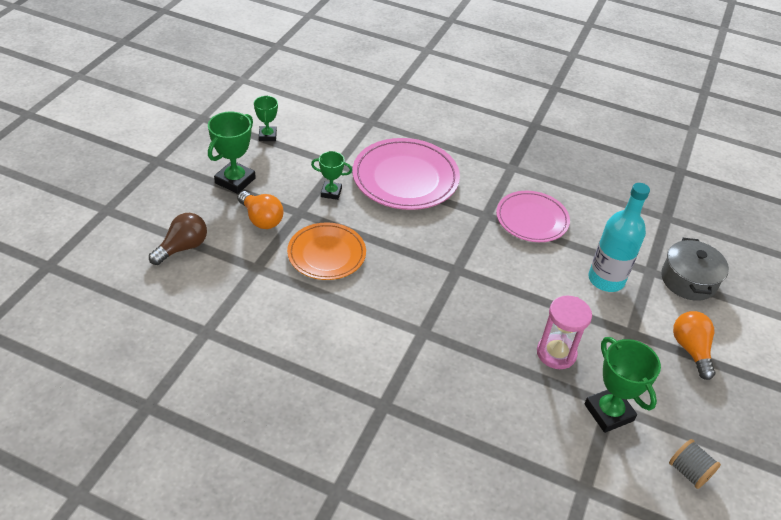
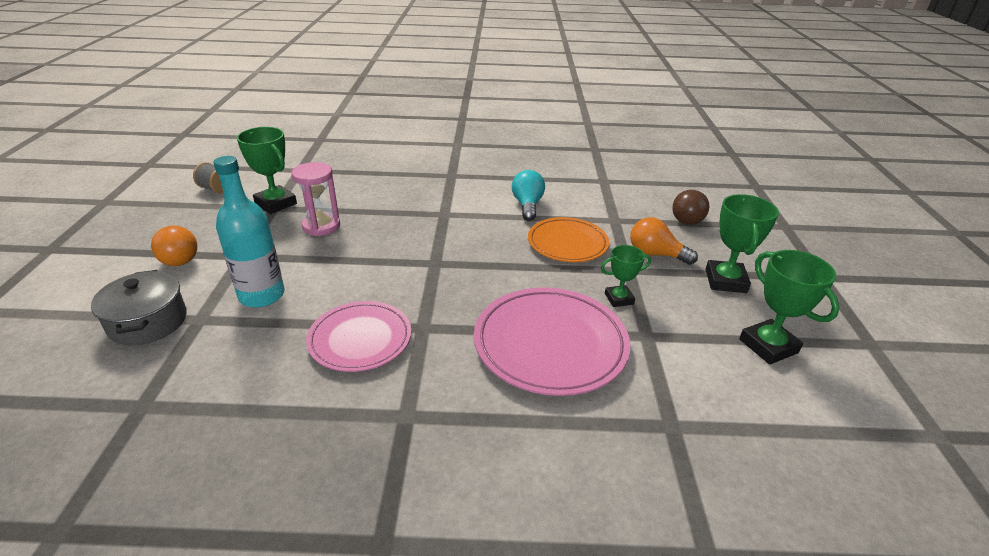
camera: 160 degrees right, 10 degrees down
green trophy [254,96,278,141] -> green trophy [739,250,840,365], size x1.63
none -> turquoise light bulb [512,170,545,221]

